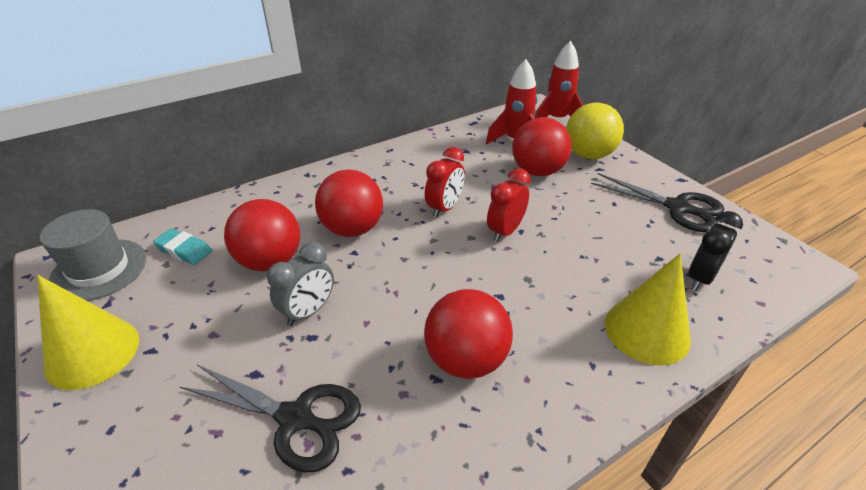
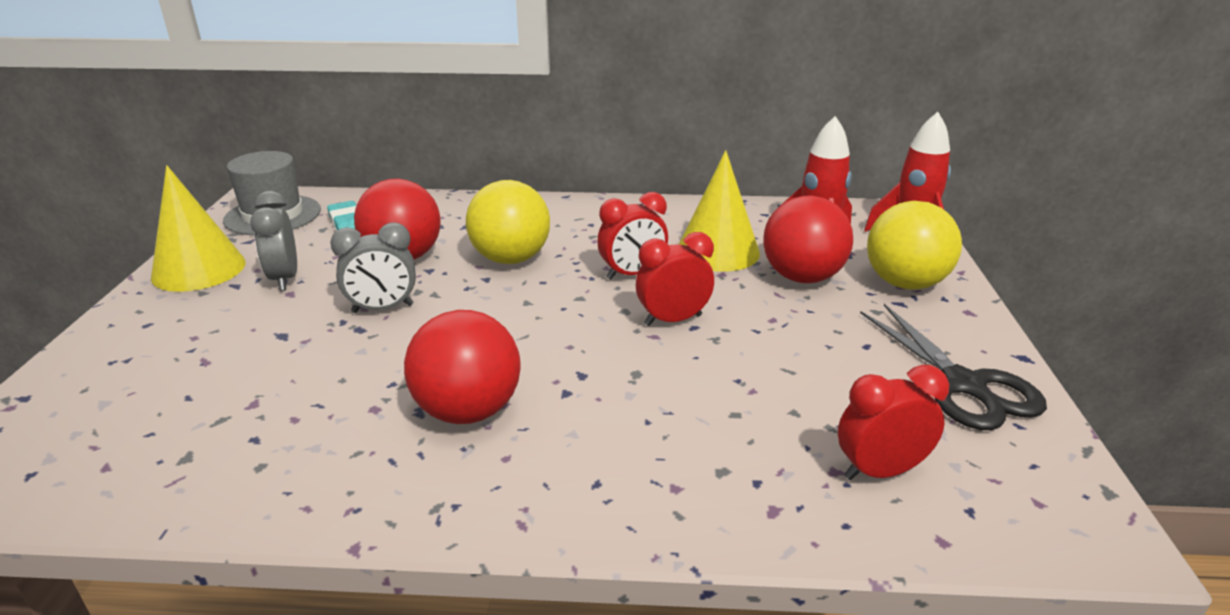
camera: 35 degrees right, 10 degrees down
black scissors [180,365,361,472] -> none
red ball [315,169,383,237] -> yellow ball [466,180,550,264]
yellow cone [605,254,691,366] -> yellow cone moved to [679,150,760,272]
black clock [688,211,743,291] -> red clock [838,365,949,480]
none -> grey clock [250,191,297,291]

